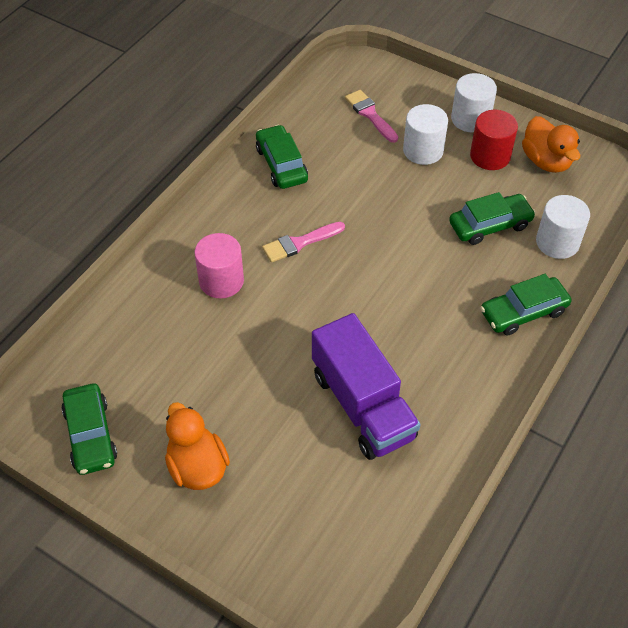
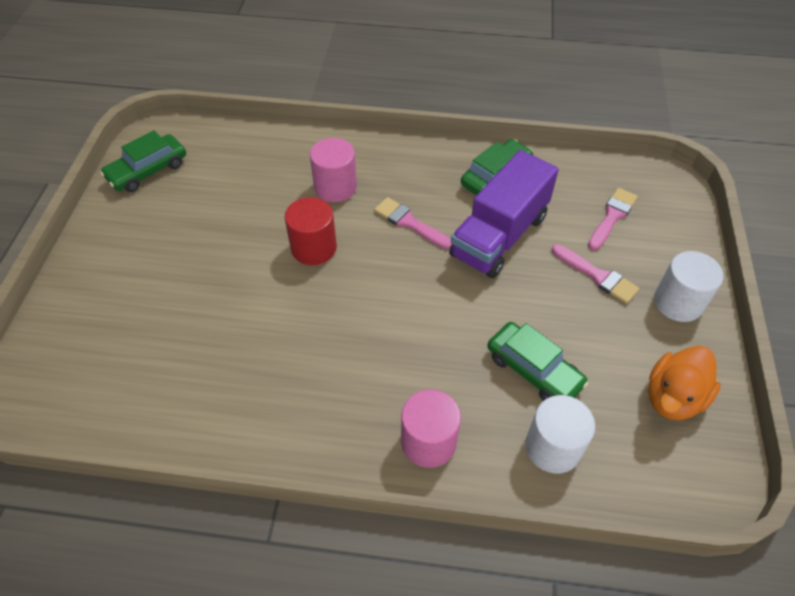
camera: 65 degrees right, 0 degrees up
orange duck [165,402,230,490] -> none
purple truck [312,313,421,460] -> purple truck moved to [449,150,559,278]
white cylinder [403,104,448,165] -> pink brush [552,244,639,304]
red cylinder [470,110,518,170] -> red cylinder moved to [285,197,337,265]
green car [481,274,571,335] -> pink cylinder [401,389,461,468]

